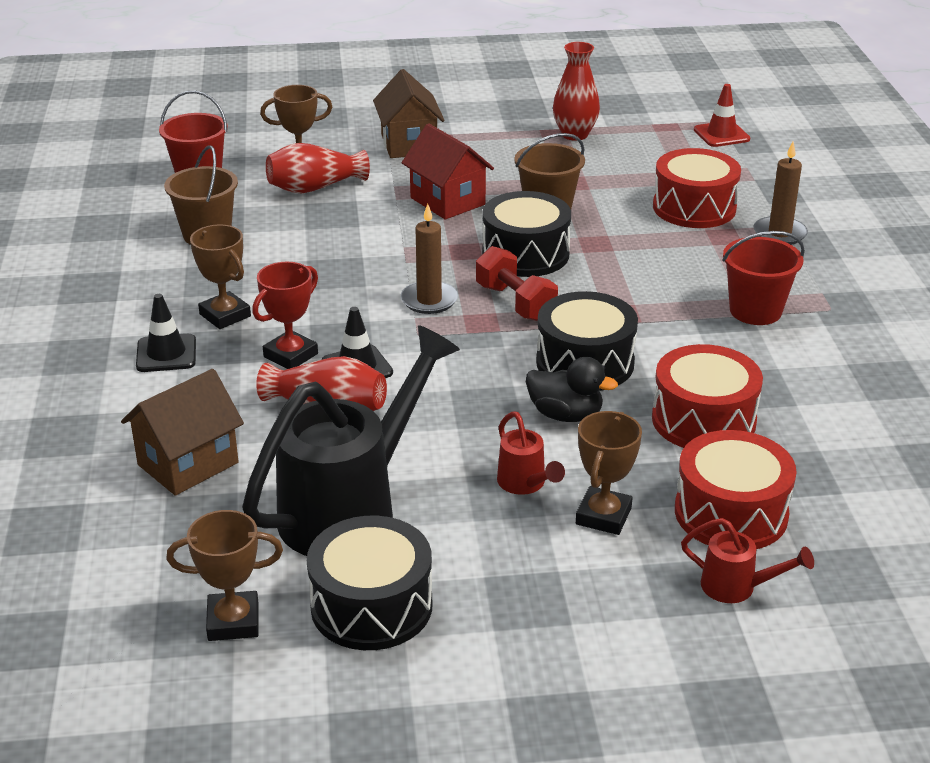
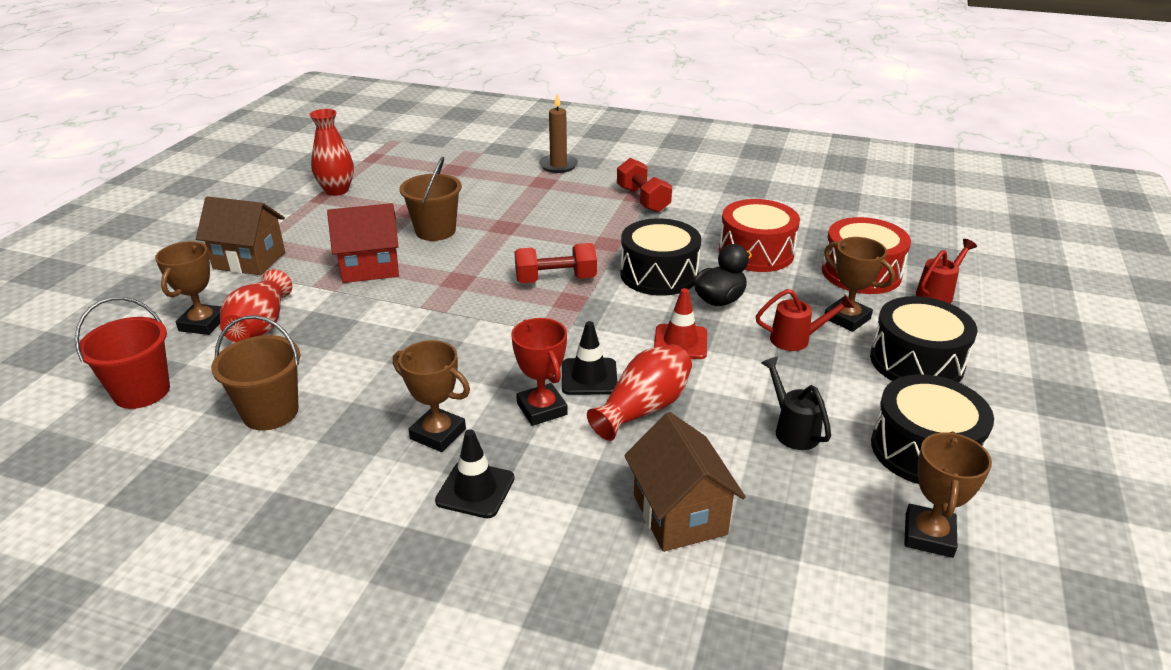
camera: 65 degrees left, 0 degrees up
brown trophy [190,224,251,329] -> brown trophy turned 45 degrees clockwise [393,340,470,452]
black watering can [242,325,460,556] -> black watering can [761,356,831,450], size x0.43
brown candle [401,204,458,314] -> none
black drum [482,191,571,277] -> black drum moved to [870,296,978,382]
red drum [653,148,741,228] -> none
red traffic cone [694,84,750,147] -> red traffic cone moved to [654,288,707,359]
red bucket [722,231,805,325] -> red dumbbell [617,158,672,213]

